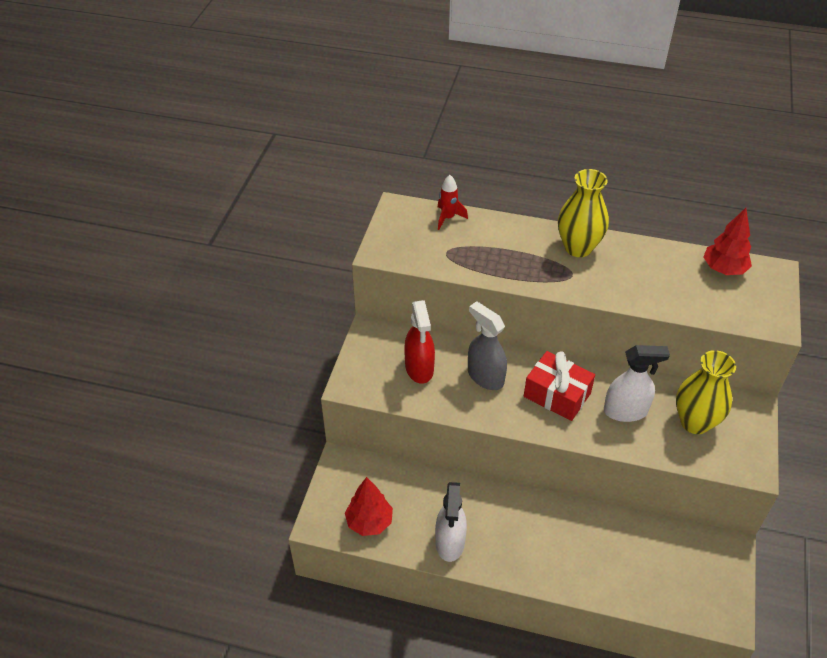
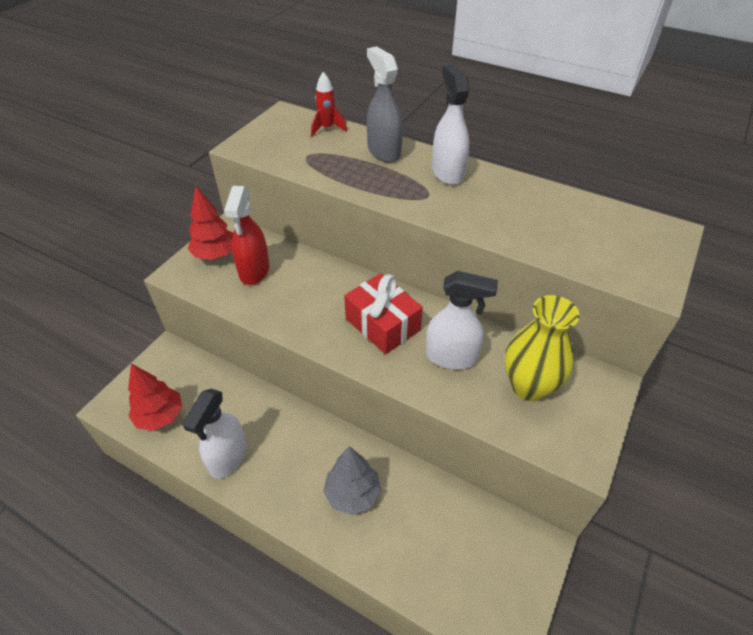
camera: 15 degrees right, 0 degrees up
grey spray bottle [468,301,507,390] -> grey spray bottle moved to [367,46,403,162]
yellow vase [558,169,609,257] -> white spray bottle [432,64,470,185]
red tree [703,208,752,275] -> red tree moved to [188,186,234,260]
none -> grey tree [323,446,381,515]

